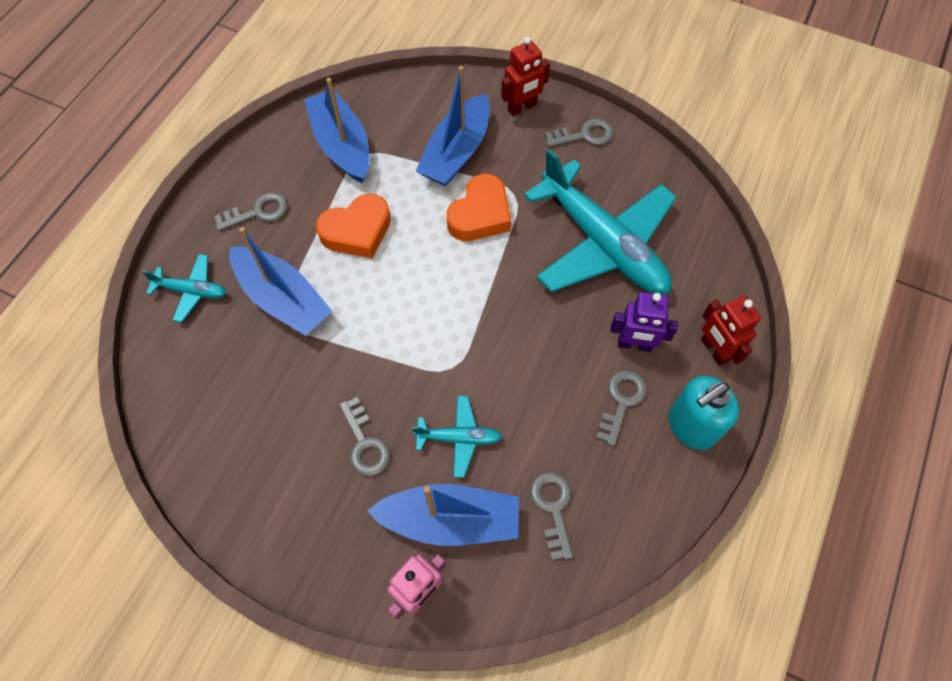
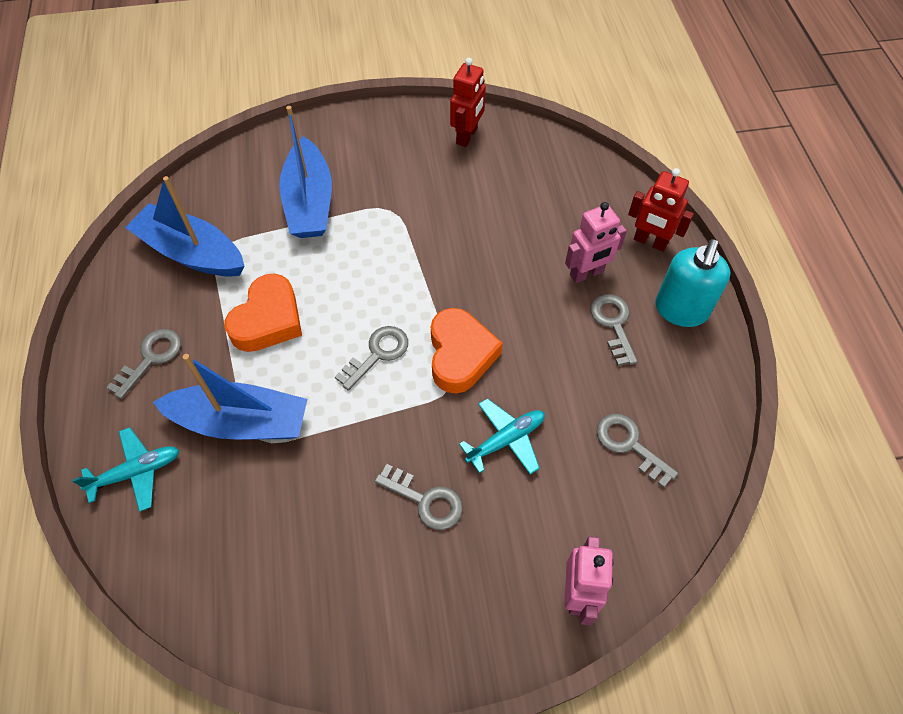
camera: 35 degrees left, 5 degrees down
blue boat [367,484,519,546] -> none
orange heart [447,174,511,241] -> orange heart moved to [431,308,503,393]
red robot [501,37,550,116] -> red robot moved to [450,58,486,147]
turquoise plane [524,148,676,295] -> none
grey key [545,119,614,147] -> grey key moved to [335,326,408,391]
purple robot [610,292,678,352] -> pink robot [565,202,627,283]

